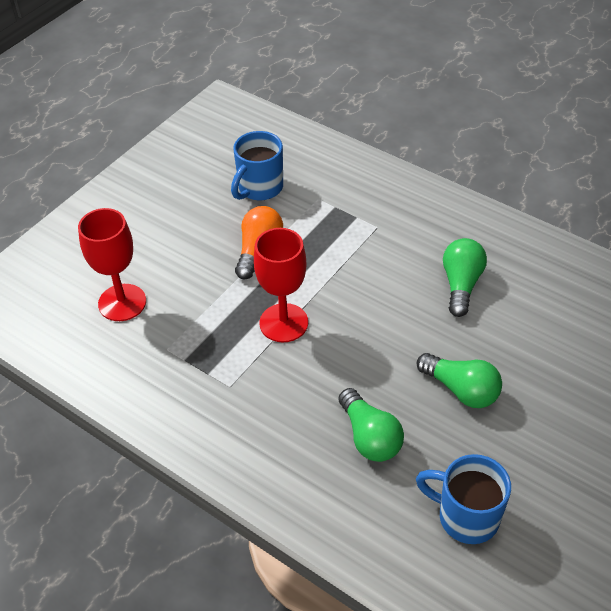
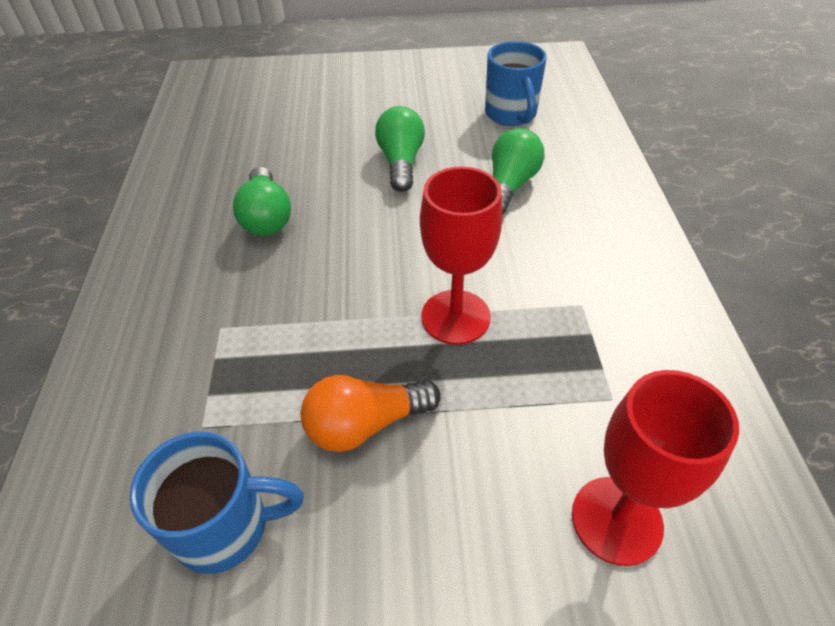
camera: 130 degrees left, 0 degrees up
green light bulb [443,238,487,317] -> green light bulb turned 75 degrees counterclockwise [233,167,291,236]

